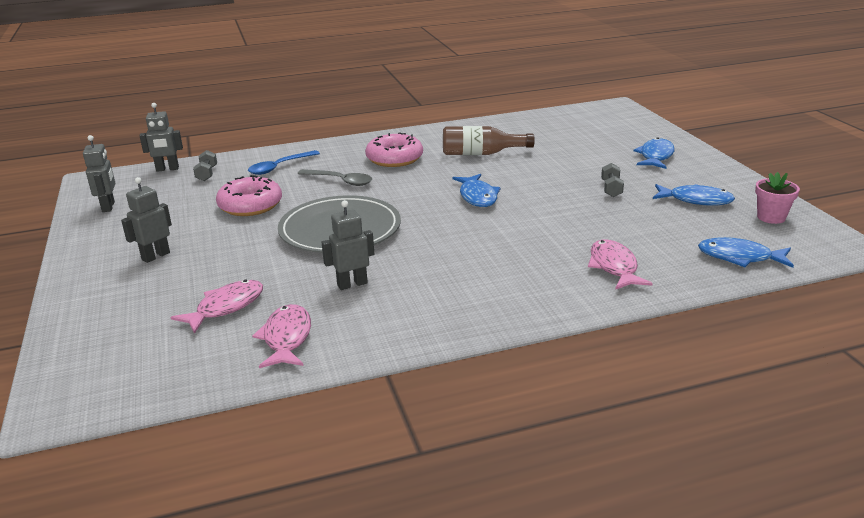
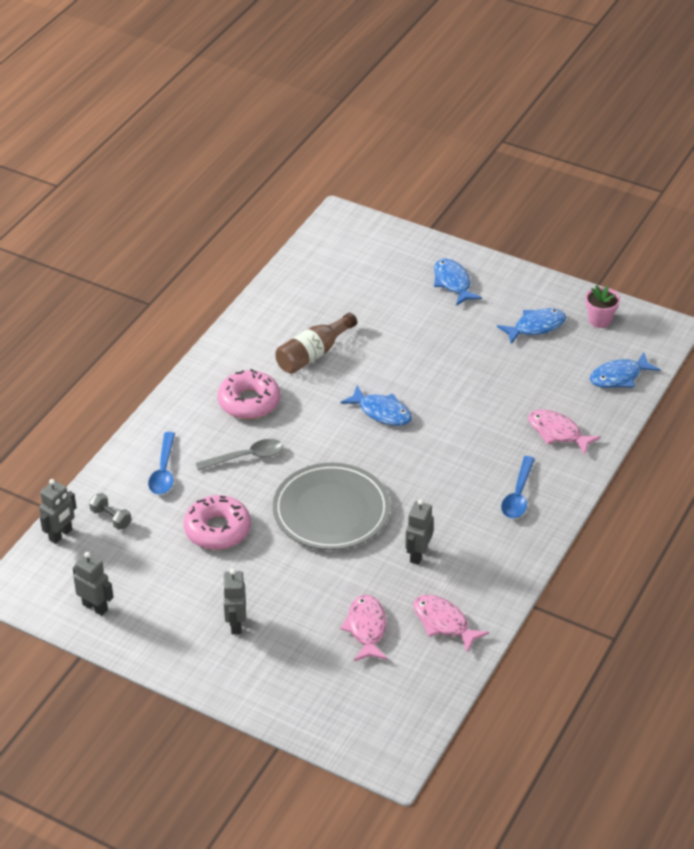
camera: 45 degrees left, 15 degrees up
grey dumbbell [601,163,624,197] -> none
none -> blue spoon [501,456,535,518]

